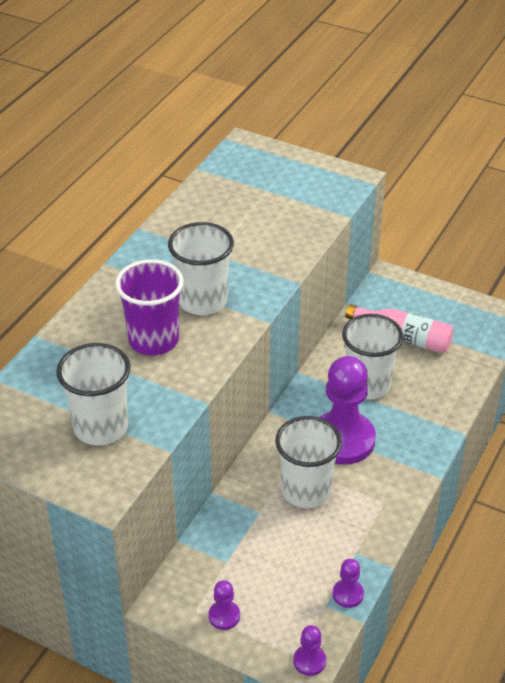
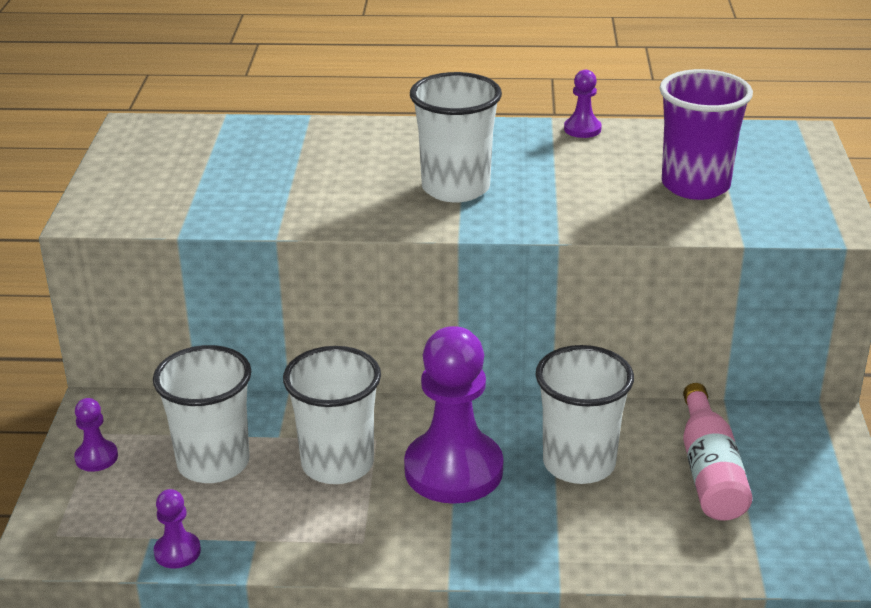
camera: 65 degrees right, 10 degrees down
white cup [56,343,131,445] -> white cup moved to [153,345,251,483]
purple cup [115,259,184,355] -> purple cup moved to [659,69,753,200]
purple pawn [293,625,326,676] -> purple pawn moved to [564,70,602,138]

